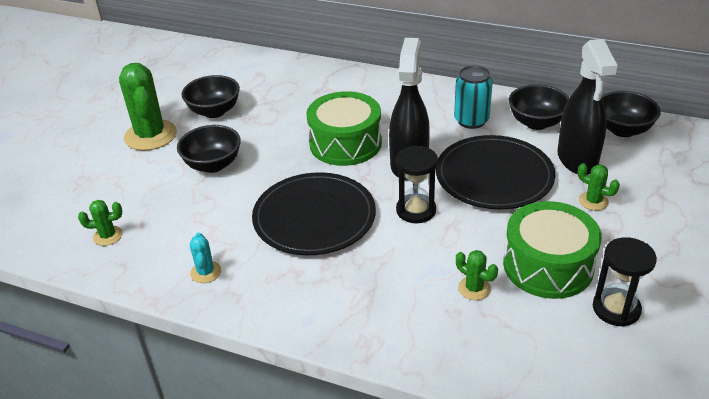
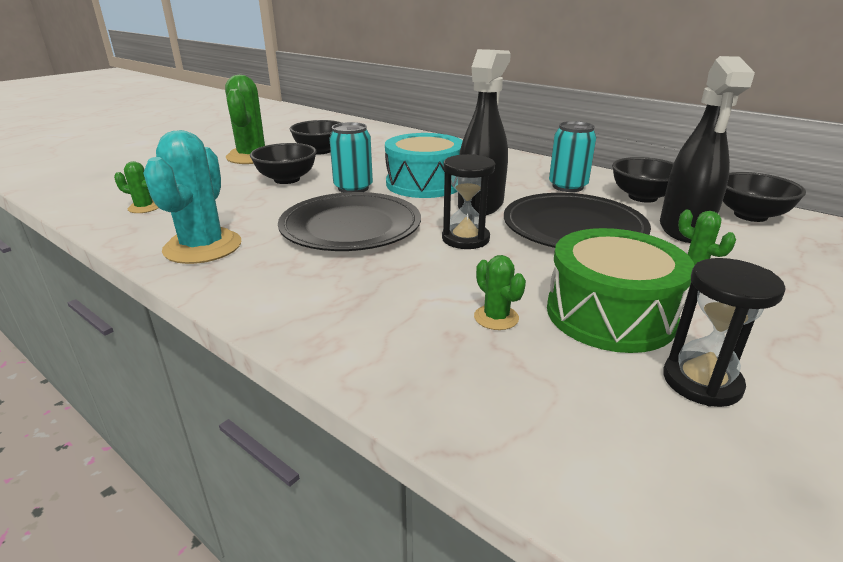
camera: 15 degrees right, 10 degrees down
turquoise cactus [190,233,221,283] -> turquoise cactus [143,130,241,264], size x2.10
green drum [306,91,382,166] -> turquoise drum [385,133,463,198]
none -> turquoise can [329,122,373,193]

